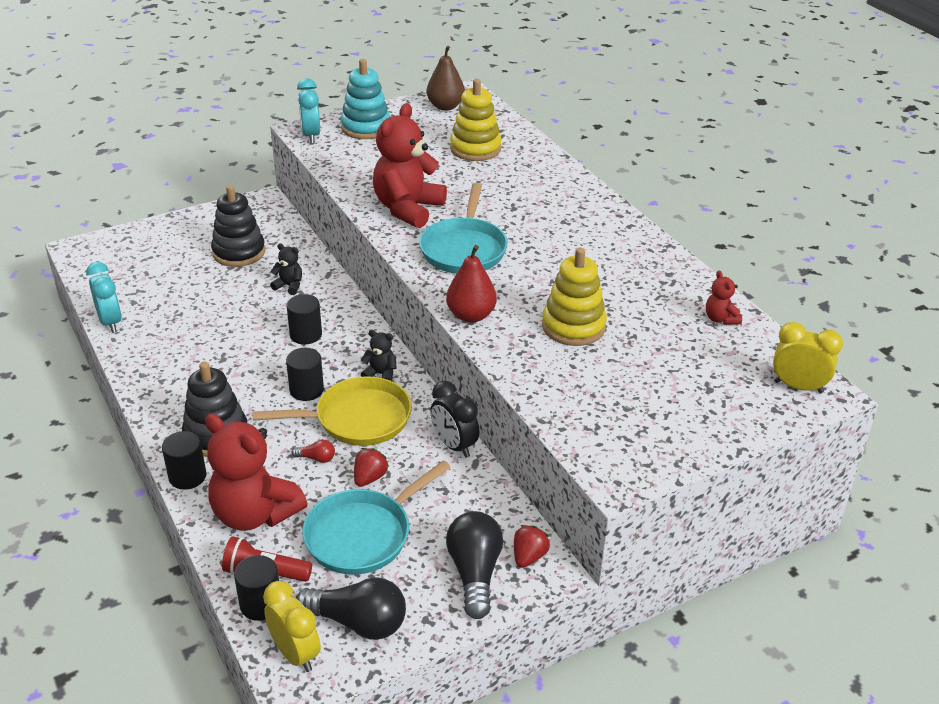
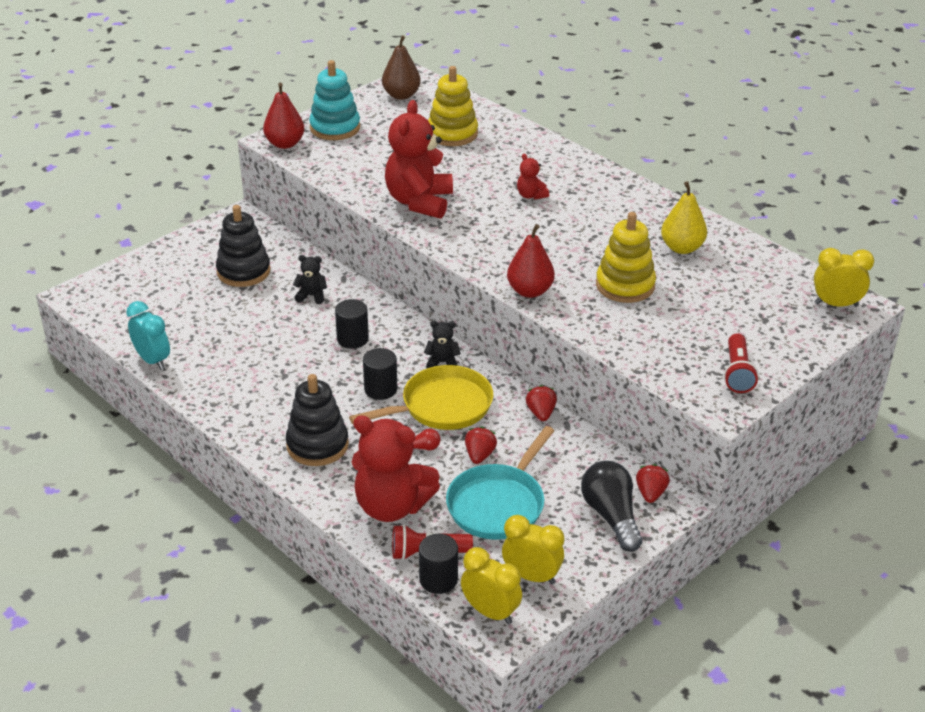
camera: 15 degrees left, 0 degrees up
black cylinder [162,431,207,490] -> none
black light bulb [296,577,406,640] -> yellow clock [502,515,564,585]
turquoise clock [297,78,320,143] -> red pear [263,83,305,149]
turquoise pan [419,183,508,273] -> none
black clock [430,381,479,458] -> red strawberry [526,385,557,421]
red teddy bear [706,271,742,325] -> red teddy bear moved to [517,154,549,200]
none -> yellow pear [661,181,707,254]
none -> red flashlight [724,333,759,393]

